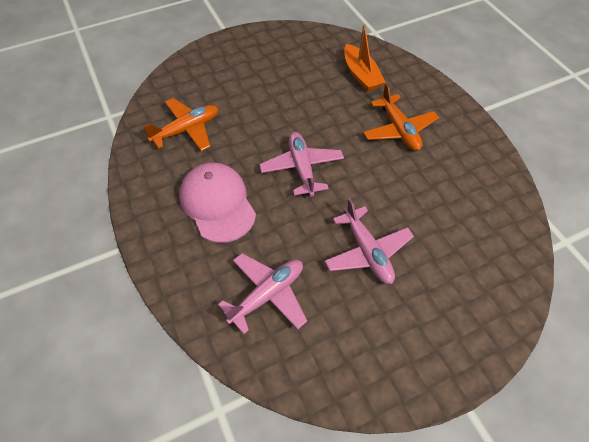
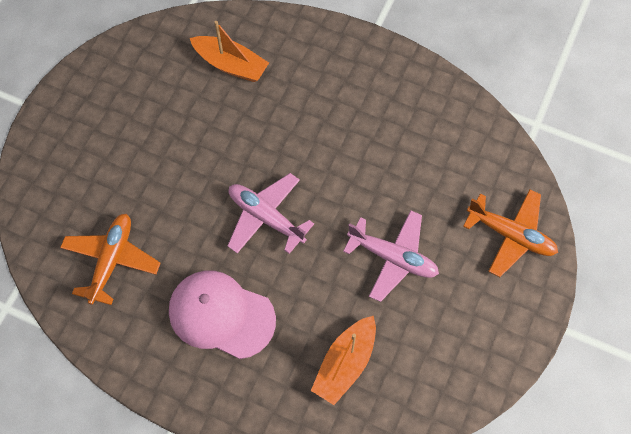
camera: 40 degrees left, 10 degrees up
pink plane [218,253,307,334] -> orange boat [311,316,376,405]
orange plane [363,83,439,151] -> orange plane moved to [463,189,558,277]

